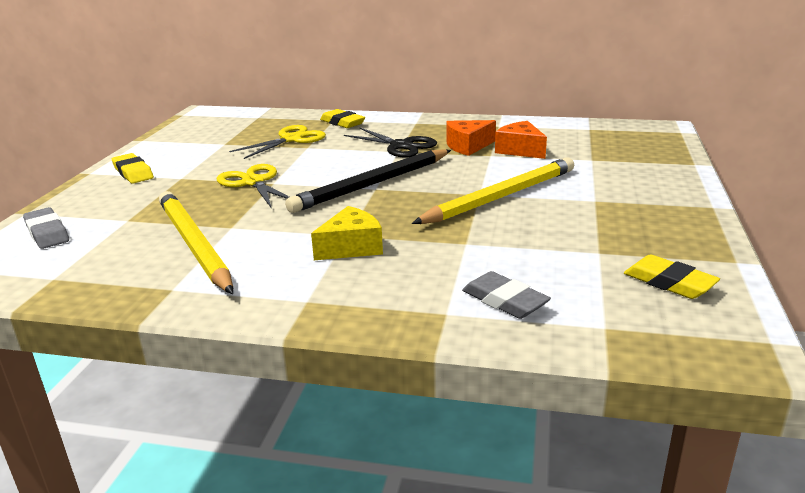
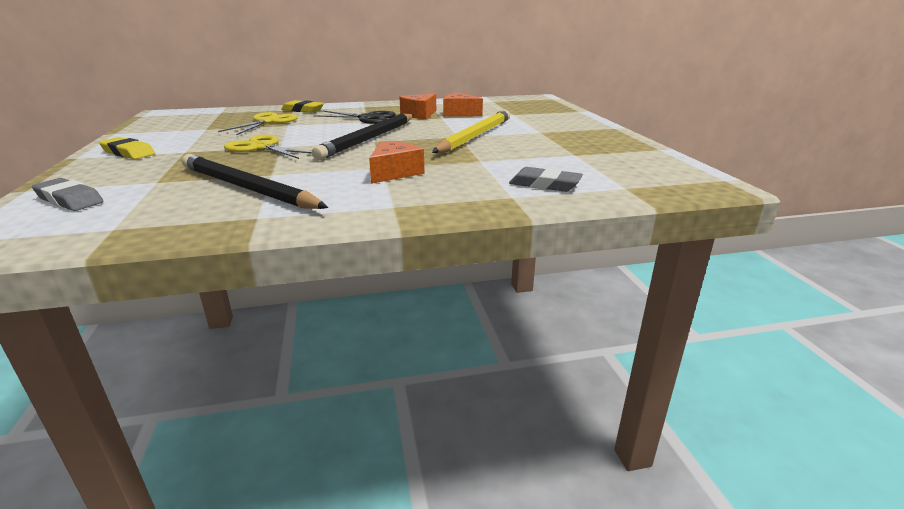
camera: 25 degrees left, 0 degrees up
yellow pencil [159,191,233,294] -> black pencil [182,154,329,209]
yellow cheese [311,206,383,260] -> orange cheese [369,141,425,184]
yellow eraser [624,254,720,299] -> none

